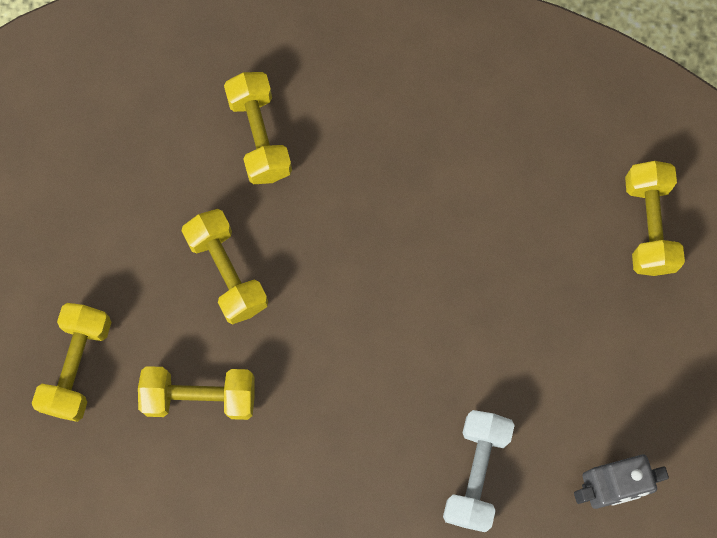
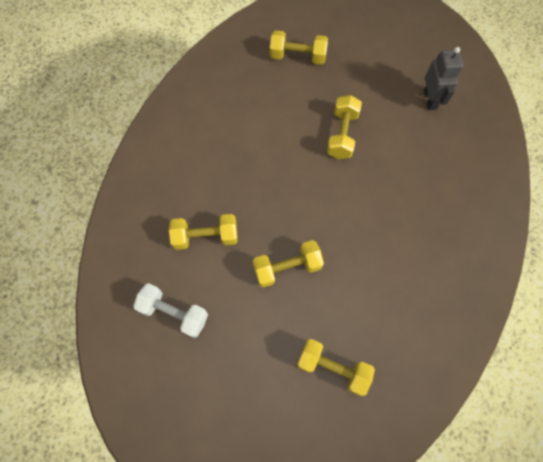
camera: 80 degrees left, 5 degrees down
yellow dumbbell [138,366,255,420] -> yellow dumbbell moved to [327,95,362,159]
white dumbbell [443,410,515,532] -> white dumbbell moved to [133,283,208,338]

